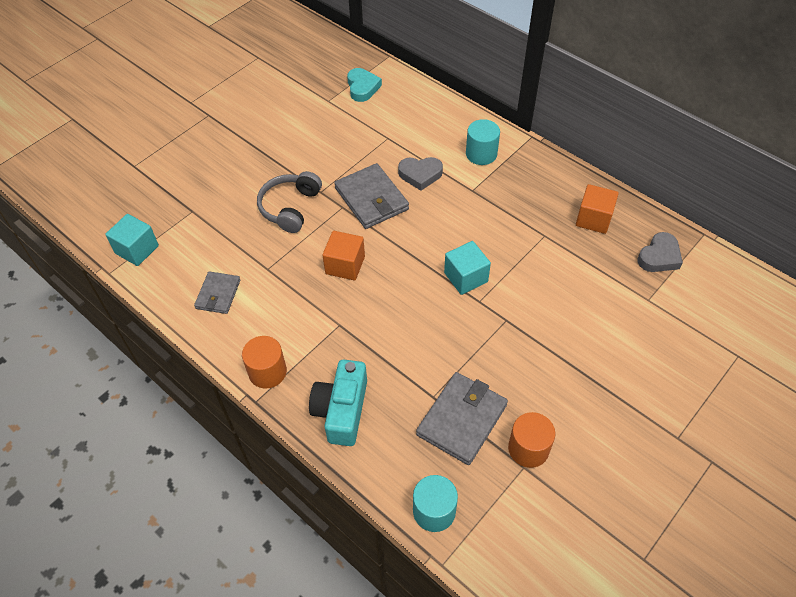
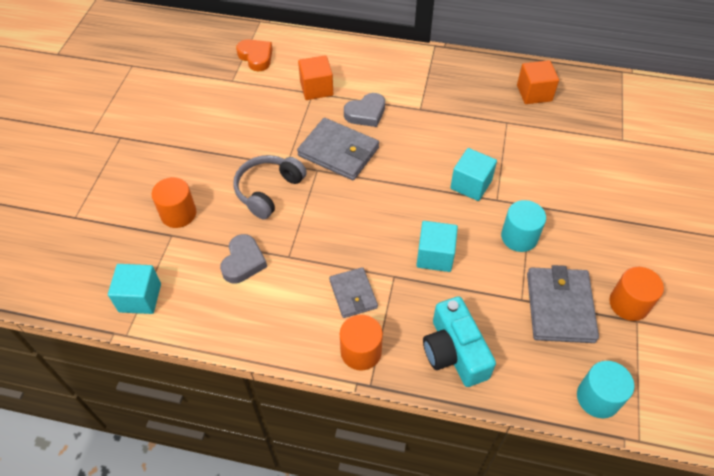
camera: 30 degrees left, 0 degrees up
grey wallet [194,271,241,314] -> grey wallet moved to [329,267,378,318]
grey headphones [257,171,322,233] -> grey headphones turned 45 degrees clockwise [234,155,307,219]
orange cube [322,231,365,280] -> orange cube moved to [298,55,333,100]
turquoise heart [347,68,382,102] -> orange heart [236,39,273,71]
turquoise cylinder [466,119,500,165] -> turquoise cylinder moved to [501,200,546,252]
grey heart [637,232,683,272] -> grey heart moved to [220,234,267,283]
none -> orange cylinder [152,177,196,228]
none -> turquoise cube [416,221,458,272]

